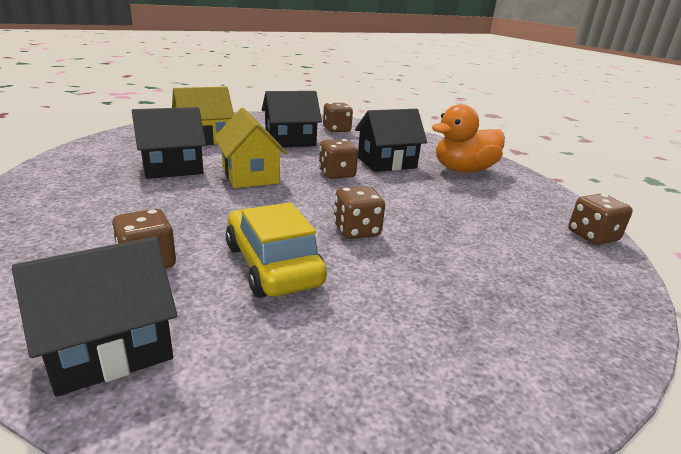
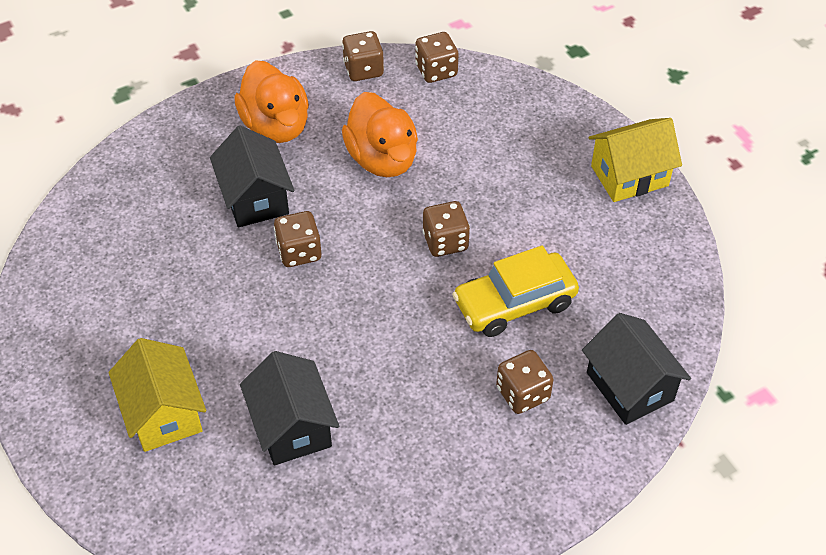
camera: 85 degrees left, 25 degrees up
yellow house [214,108,287,188] -> yellow house moved to [589,118,682,202]
black house [262,91,322,148] -> none
brown dice [323,103,353,132] -> brown dice moved to [342,31,384,81]
none -> orange duck [342,92,418,177]

